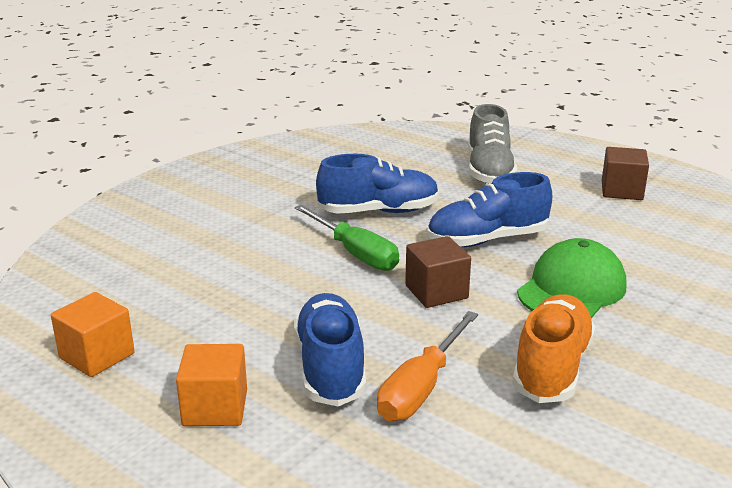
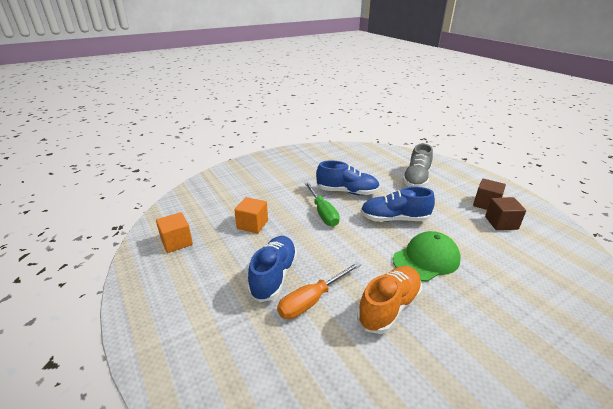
camera: 20 degrees right, 5 degrees up
orange cube [176,344,247,426] -> orange cube moved to [234,197,268,233]
brown cube [405,236,471,308] -> brown cube moved to [485,197,526,230]

